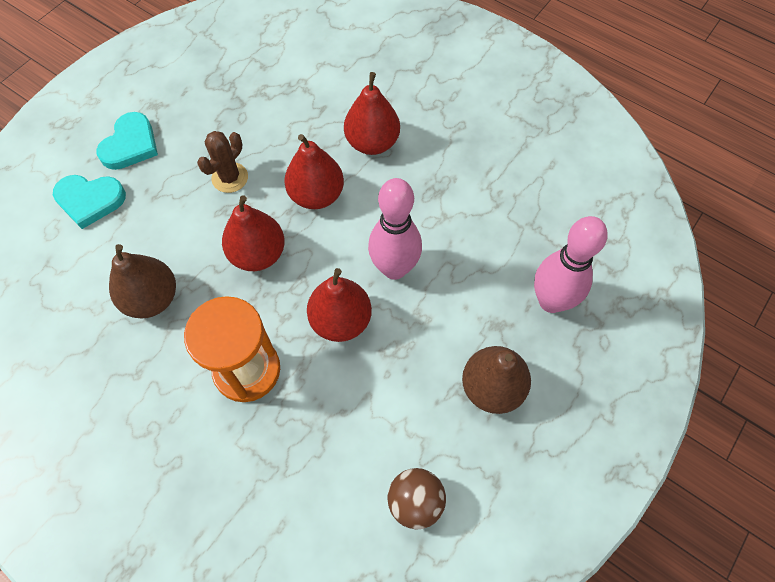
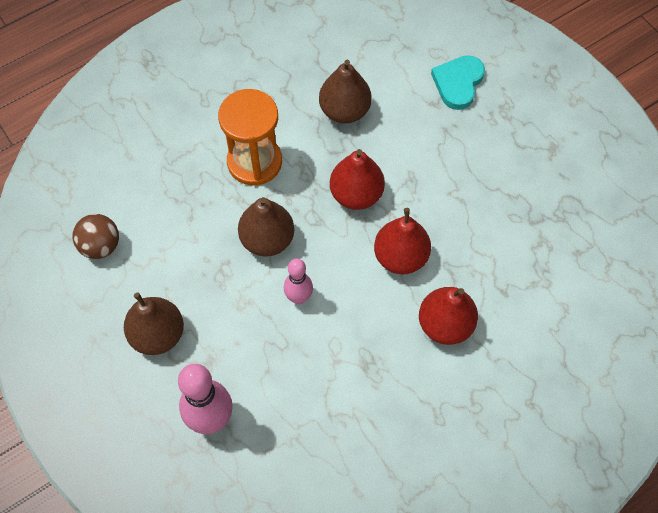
camera: 110 degrees right, 0 degrees up
turquoise heart [96,112,158,170] -> none
brown cactus [197,131,248,193] -> none
red pear [307,268,372,342] -> brown pear [238,197,294,257]
pink bowling pin [368,178,422,280] -> pink bowling pin [284,259,313,304], size x0.60

